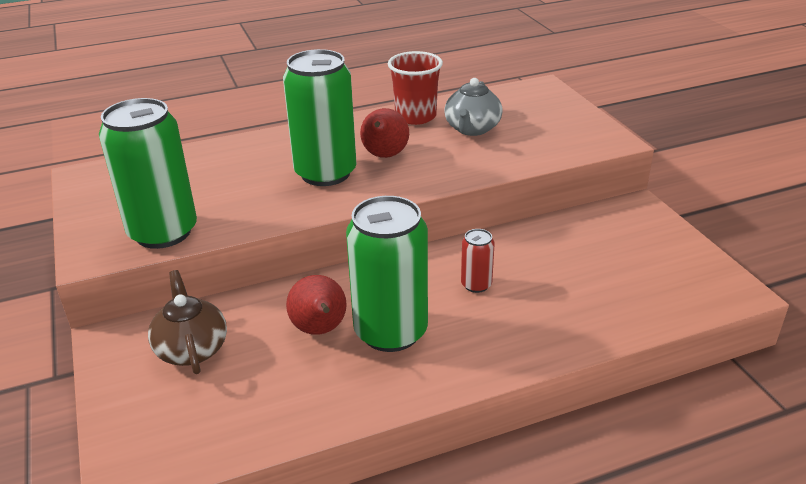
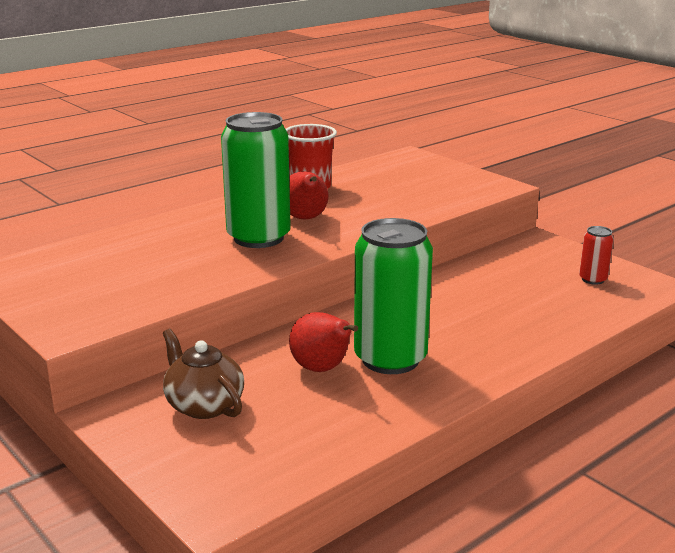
camera: 20 degrees left, 10 degrees down
green can [99,98,197,249] -> none
grey teapot [444,78,503,136] -> none
red can [461,229,495,293] -> red can moved to [579,226,614,285]

